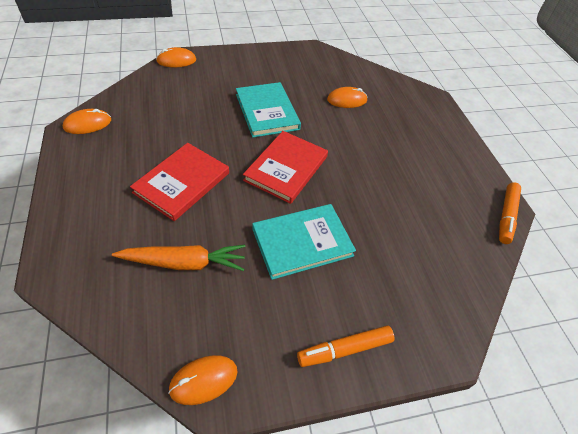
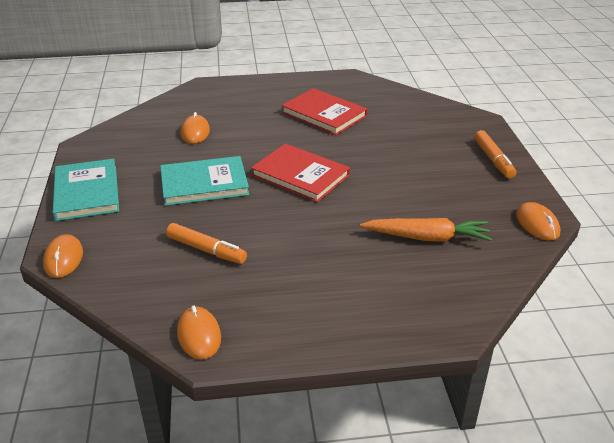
camera: 80 degrees left, 15 degrees down
orange carrot [112,245,245,271] -> orange carrot turned 90 degrees clockwise [360,218,492,242]
red book [130,143,229,221] -> red book moved to [281,88,367,135]
turquoise book [252,204,356,280] -> turquoise book moved to [53,159,119,221]
orange marker [499,182,521,244] -> orange marker moved to [166,223,247,264]

